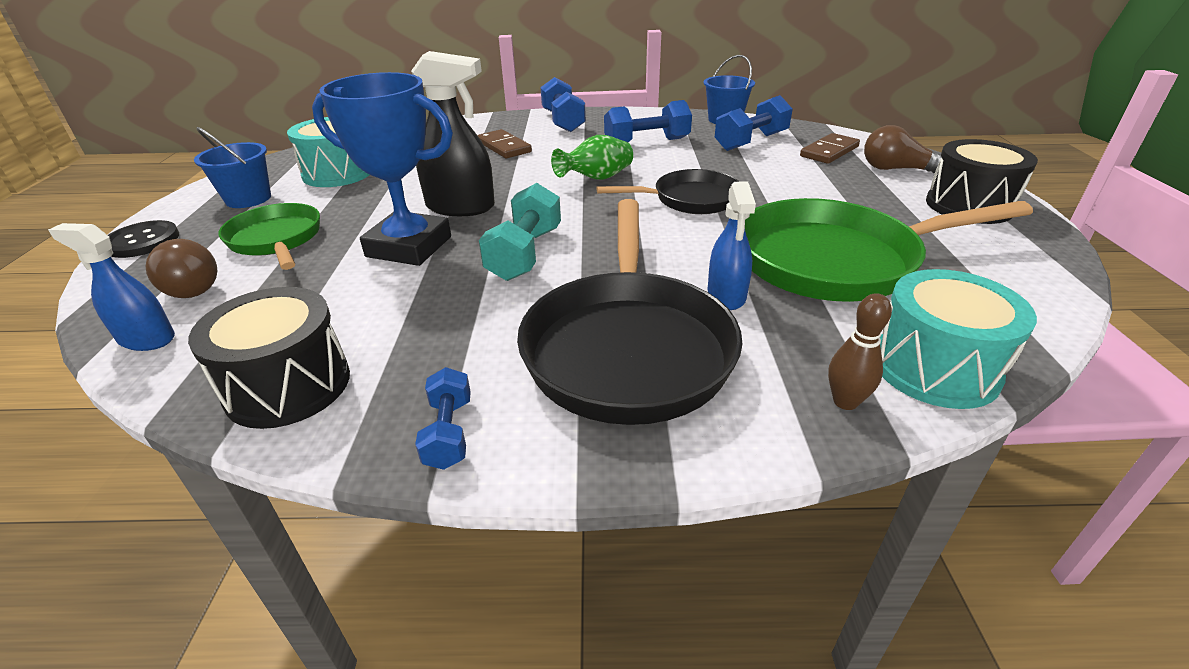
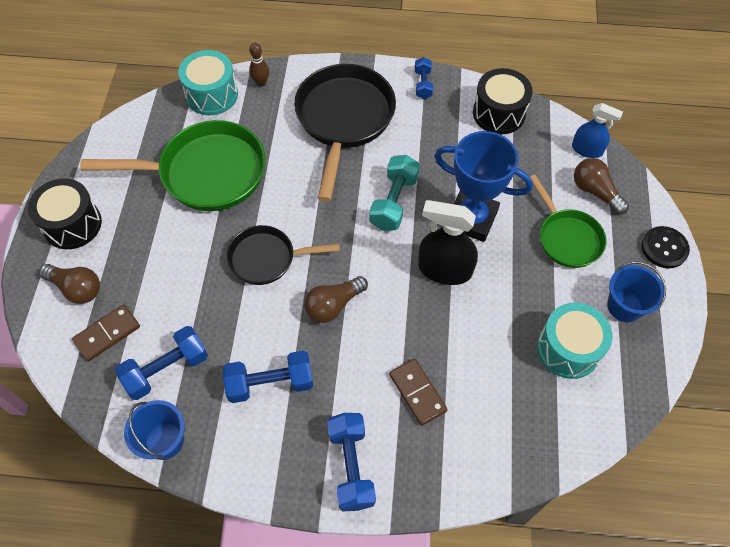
camera: 175 degrees left, 25 degrees up
green vase [551,135,633,180] -> brown light bulb [304,276,368,323]
blue spray bottle [708,182,756,310] -> none

